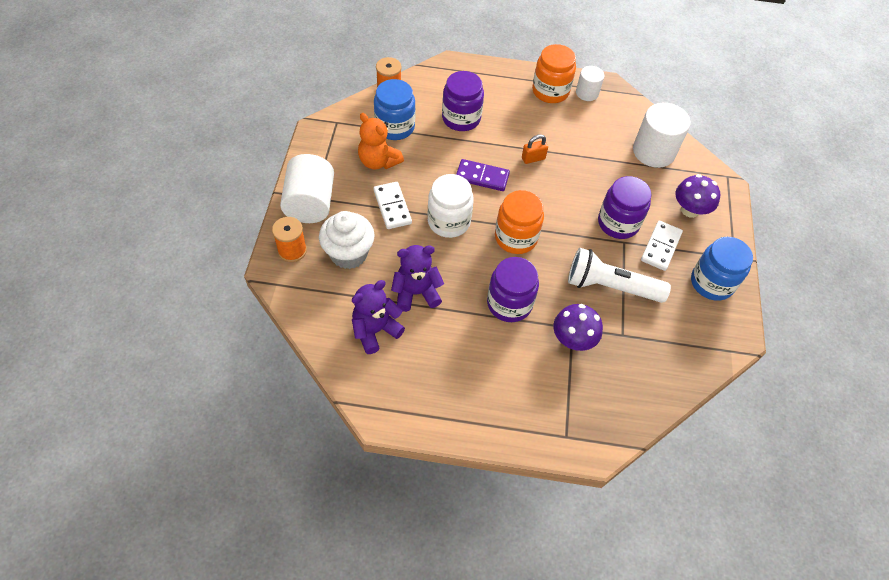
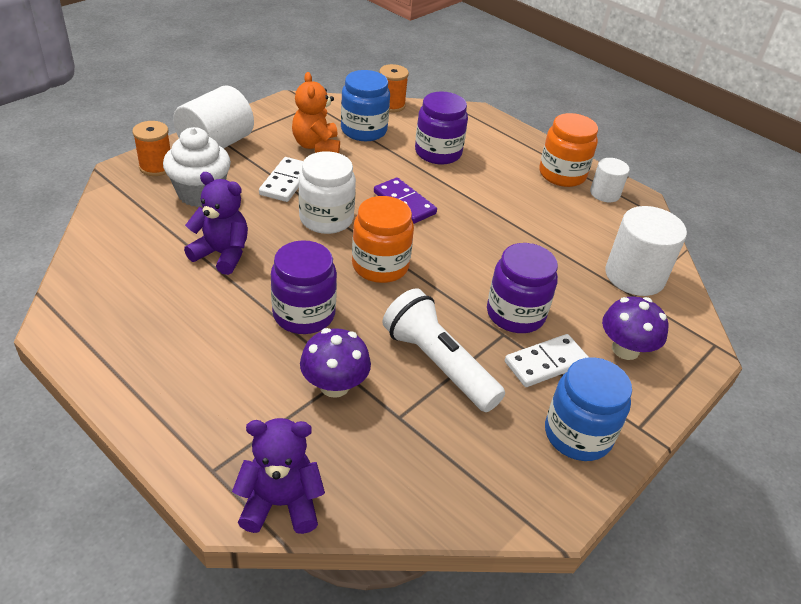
camera: 35 degrees right, 15 degrees down
purple teddy bear [352,280,405,354] -> purple teddy bear moved to [232,418,325,534]
orange padlock [522,134,548,164] -> none

